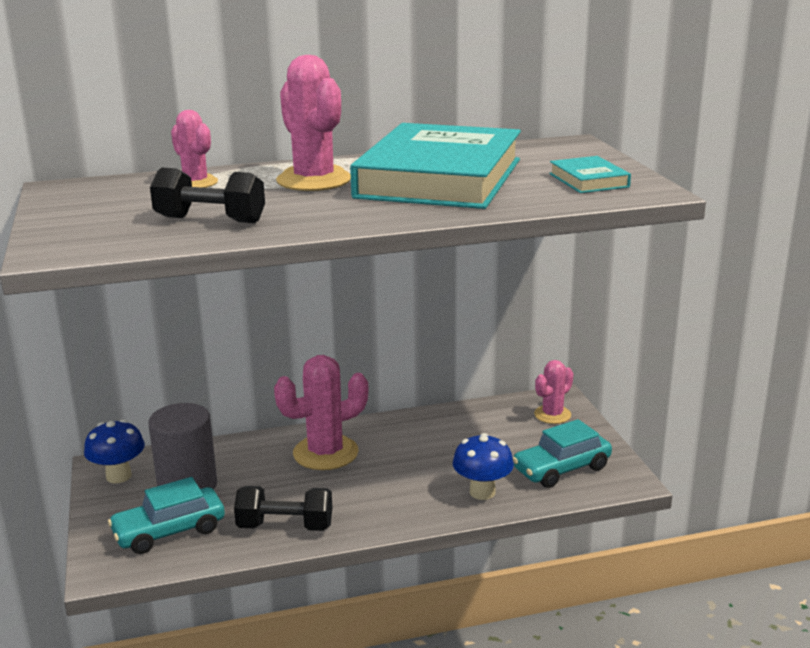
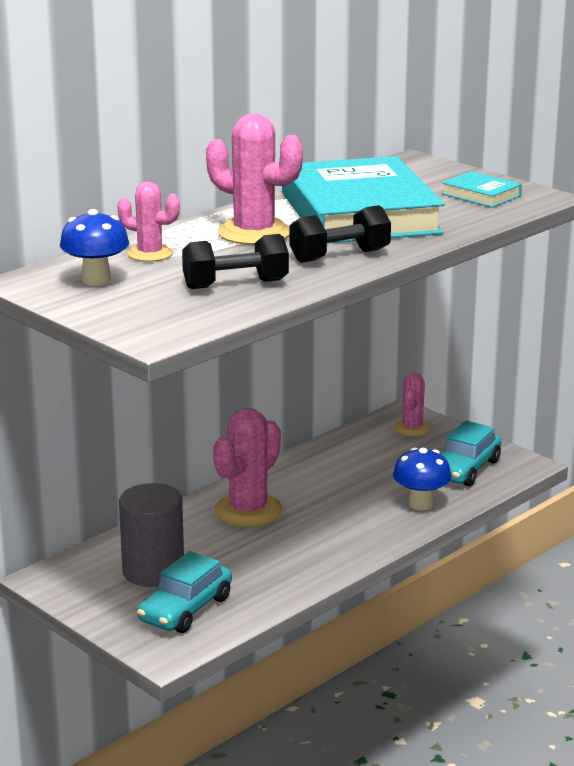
camera: 30 degrees left, 0 degrees up
blue mushroom [84,420,145,483] -> blue mushroom moved to [60,209,129,286]
black dumbbell [234,486,332,531] -> black dumbbell moved to [289,205,391,263]

